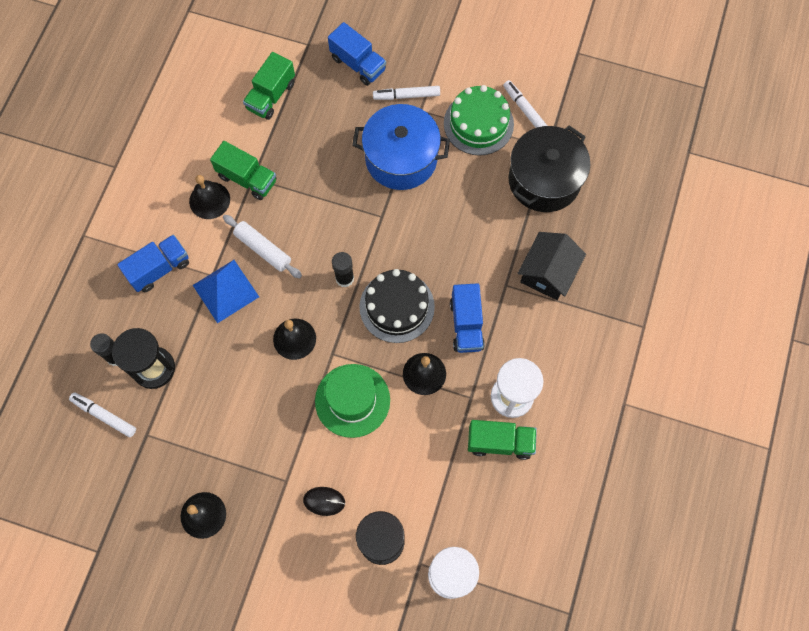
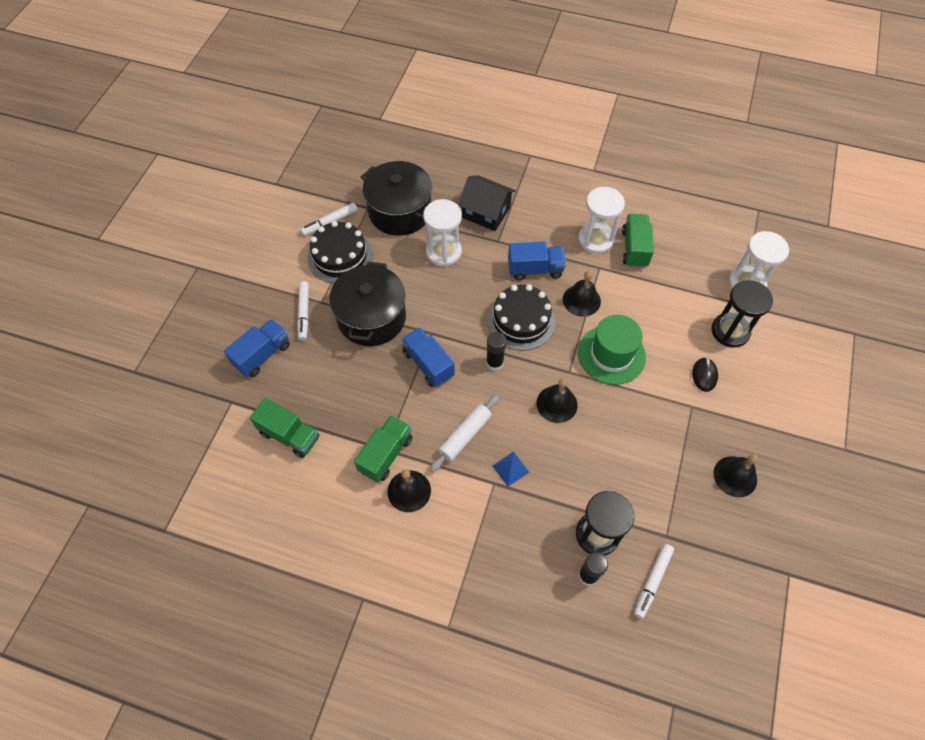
camera: 90 degrees left, 10 degrees down
blue truck [117,235,189,292] -> blue truck moved to [401,327,455,387]
blue pyramid [193,260,259,323] -> blue pyramid [492,452,529,487], size x0.54
blue pot [352,104,450,190] -> black pot [329,262,406,346]
green cake [444,85,514,156] -> black cake [308,221,373,284]
none -> white hourglass [423,199,462,266]

